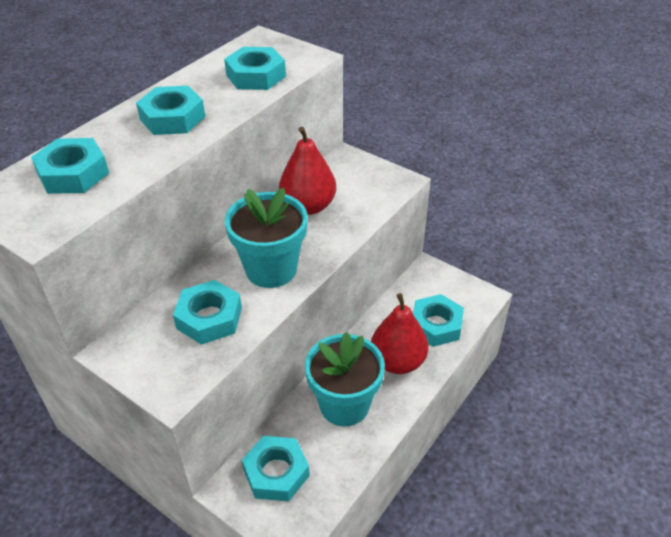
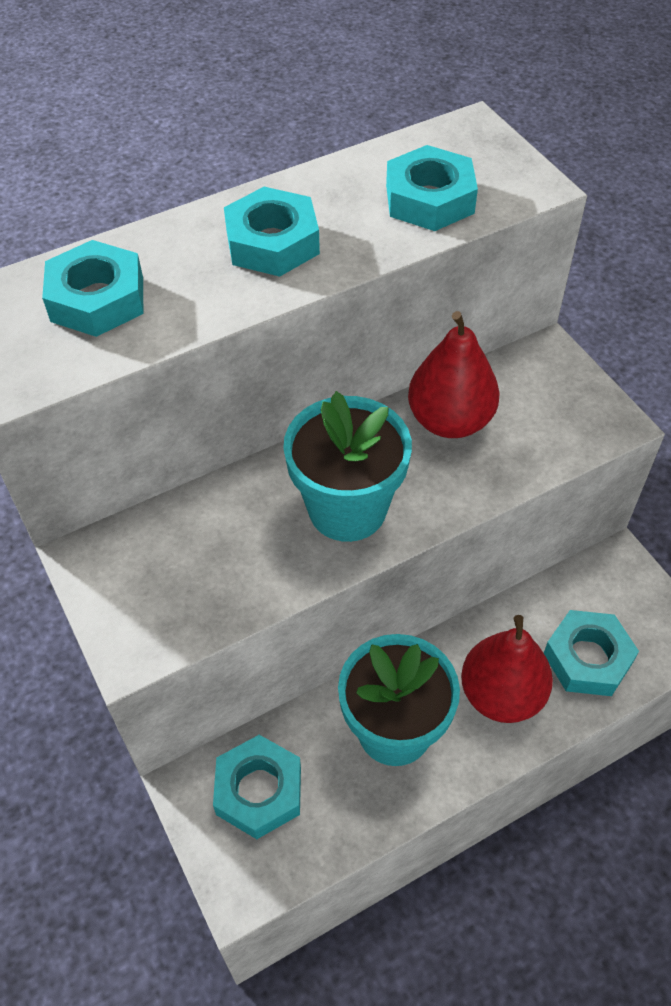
camera: 25 degrees right, 10 degrees up
turquoise nut [173,280,242,345] -> none

